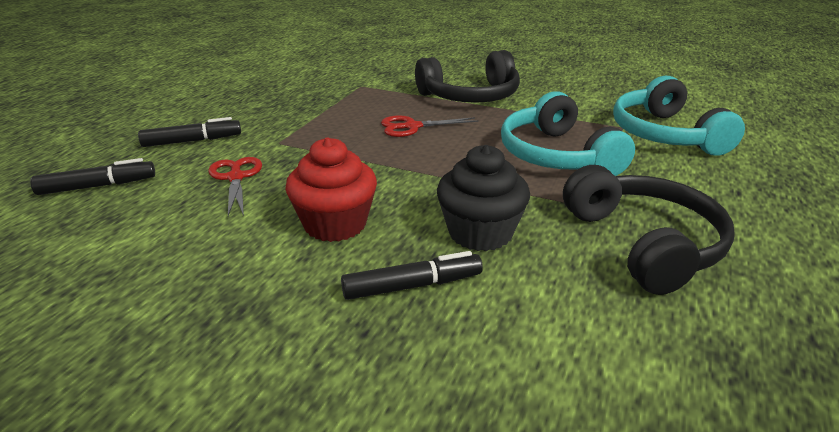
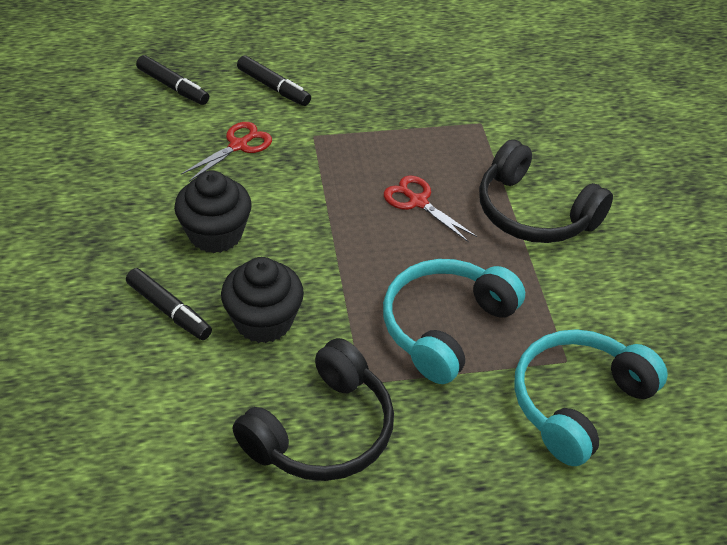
camera: 55 degrees right, 15 degrees up
red cupcake [285,137,377,242] -> black cupcake [174,170,252,253]

